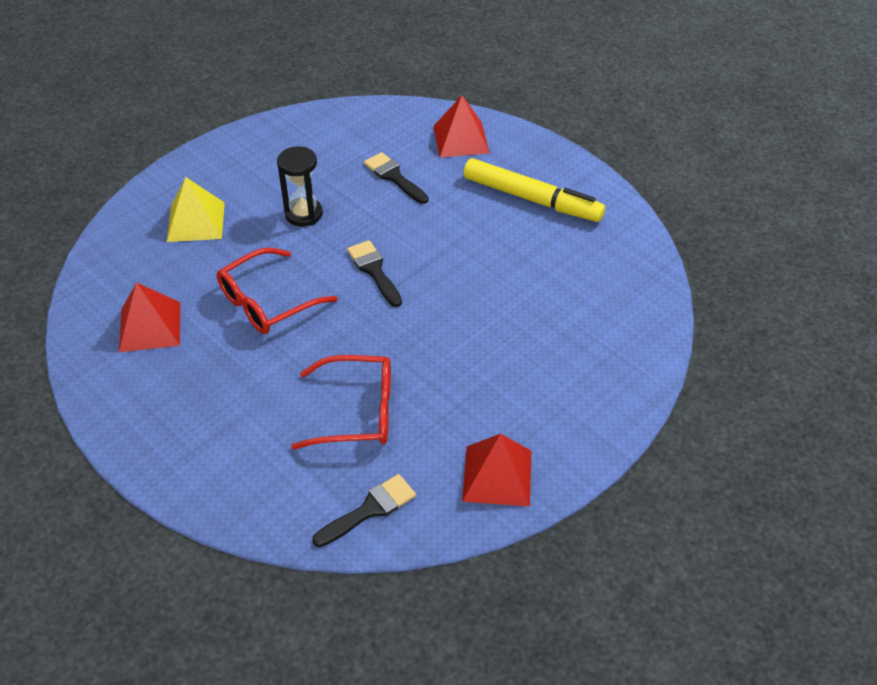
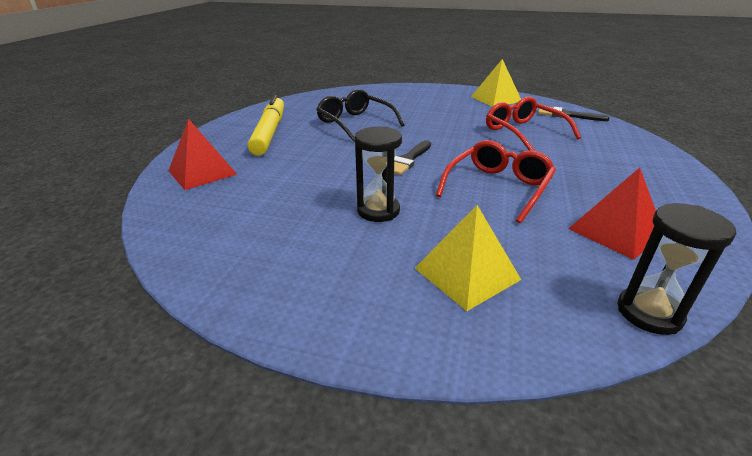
camera: 120 degrees left, 15 degrees down
red glasses [217,247,338,334] -> red glasses turned 75 degrees counterclockwise [436,140,556,223]
black brush [364,152,428,204] -> none
red pyramid [462,434,531,506] -> yellow pyramid [471,59,521,107]
none -> black glasses [316,89,405,142]
none -> black hourglass [618,203,736,335]

